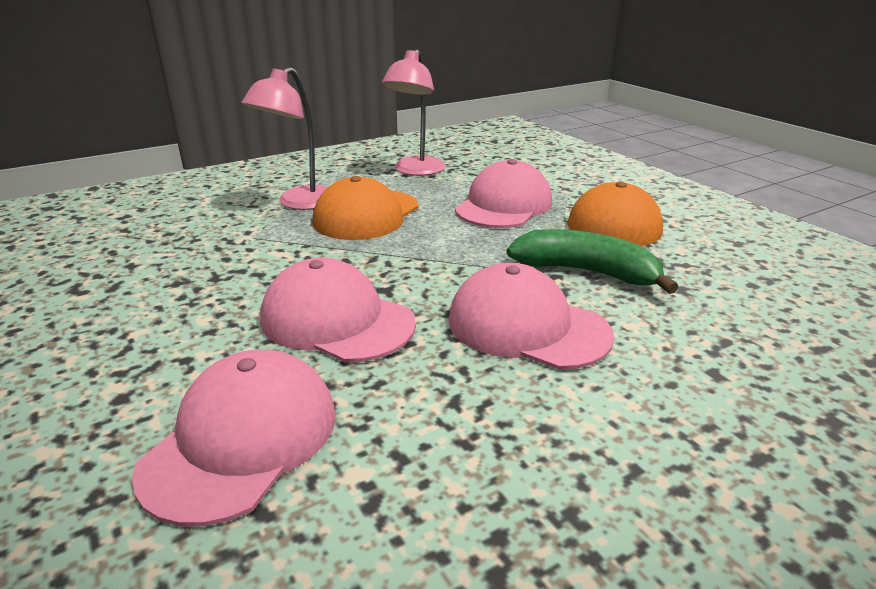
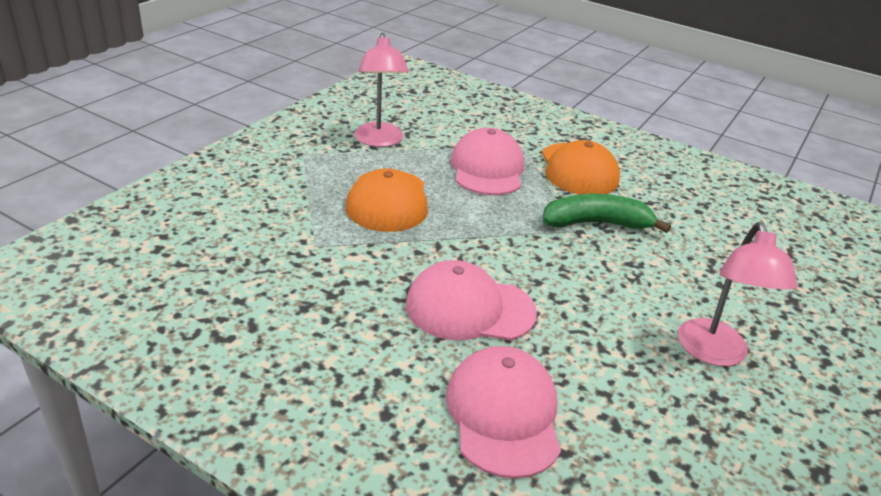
camera: 30 degrees left, 5 degrees up
pink lamp [241,67,328,210] -> pink lamp moved to [678,222,798,366]
pink cap [448,263,614,370] -> none

